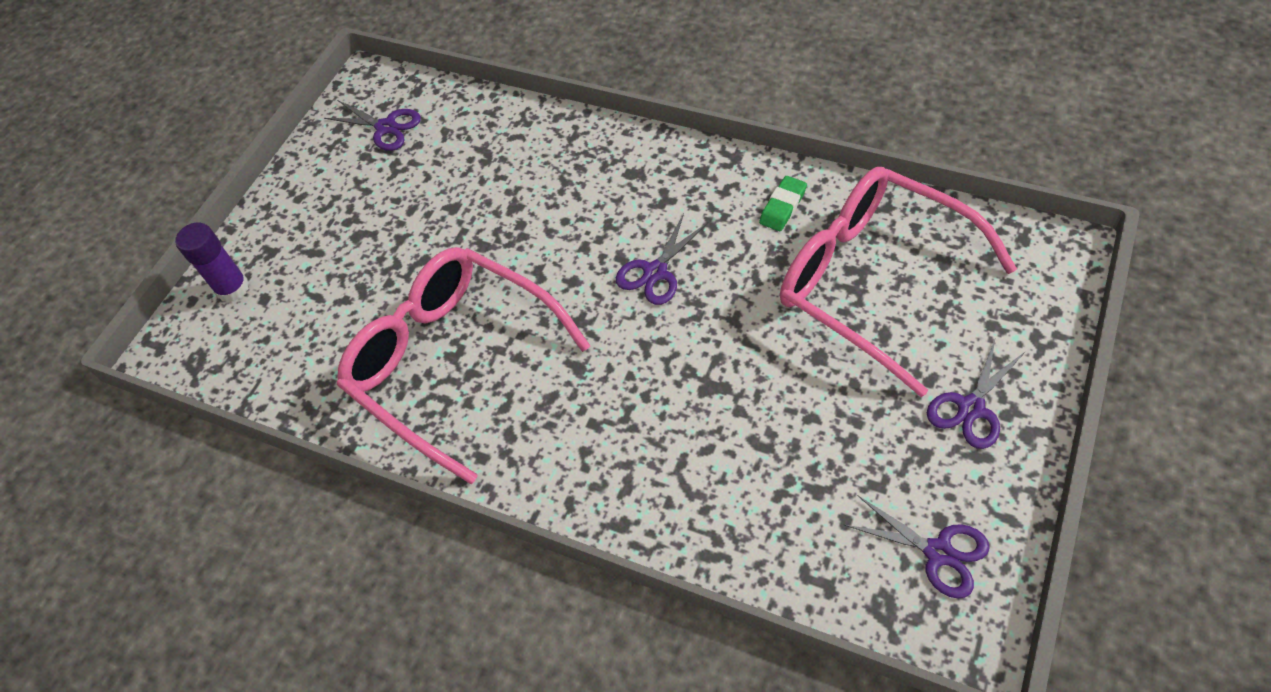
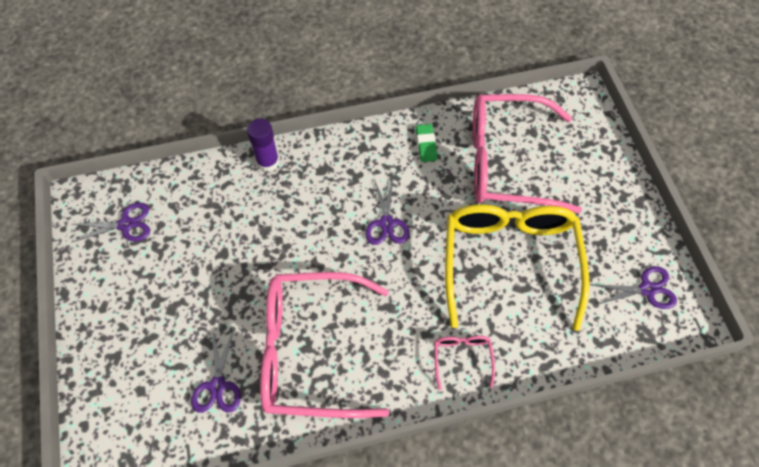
camera: 45 degrees left, 5 degrees up
purple glue stick [175,223,249,302] -> purple glue stick moved to [247,119,279,172]
purple scissors [927,340,1026,449] -> purple scissors moved to [191,329,241,413]
none -> pink glasses [435,336,495,390]
none -> yellow glasses [445,204,590,331]

